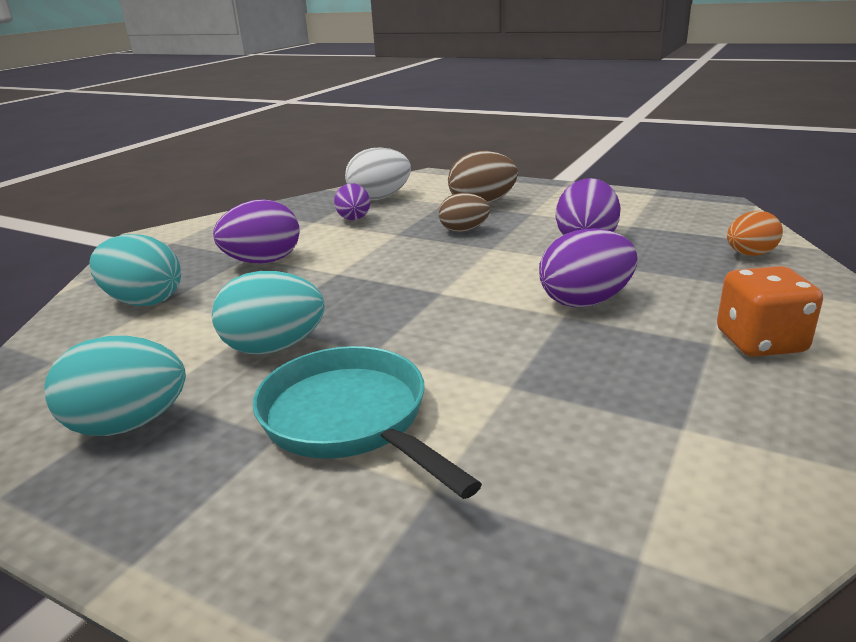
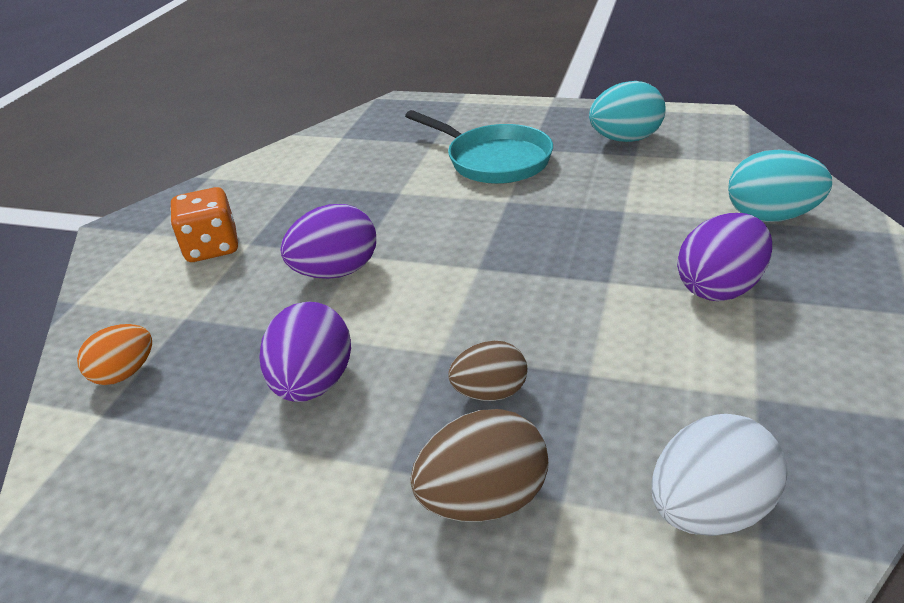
camera: 170 degrees right, 10 degrees up
turquoise egg [212,271,325,355] -> none
purple egg [334,183,370,220] -> none

